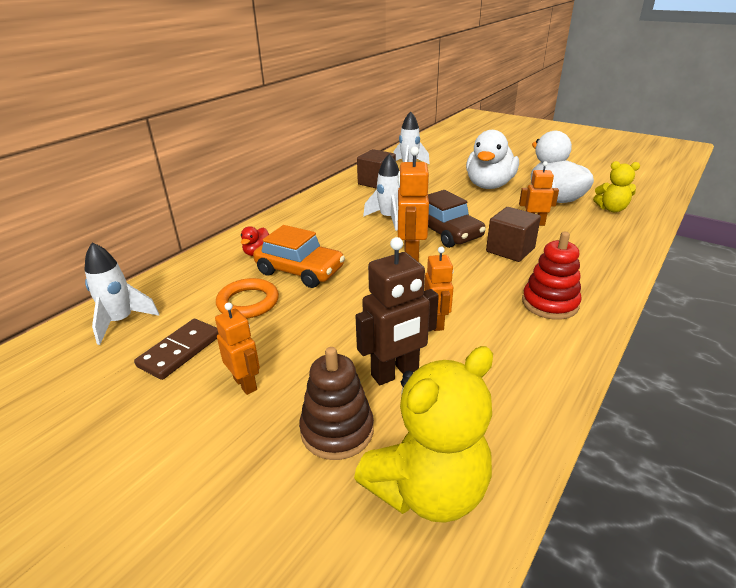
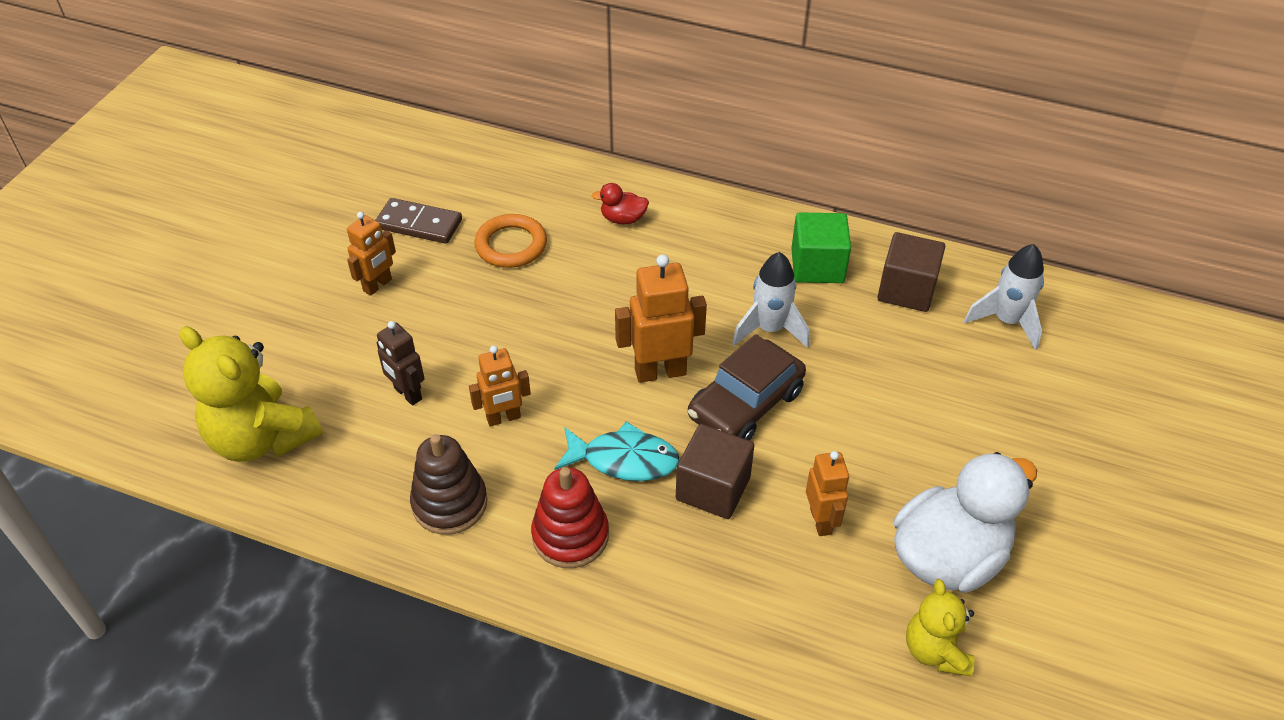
camera: 75 degrees right, 15 degrees up
white rocket [85,242,159,345] -> none
orange car [253,225,345,288] -> none
brown stacking toy [299,347,374,460] -> brown stacking toy moved to [410,434,488,535]
brown robot [356,237,439,385] -> brown robot [377,321,424,406], size x0.64
white duck [466,130,519,189] -> none
none -> turquoise fish [554,422,680,481]
none -> green cube [791,212,851,283]

